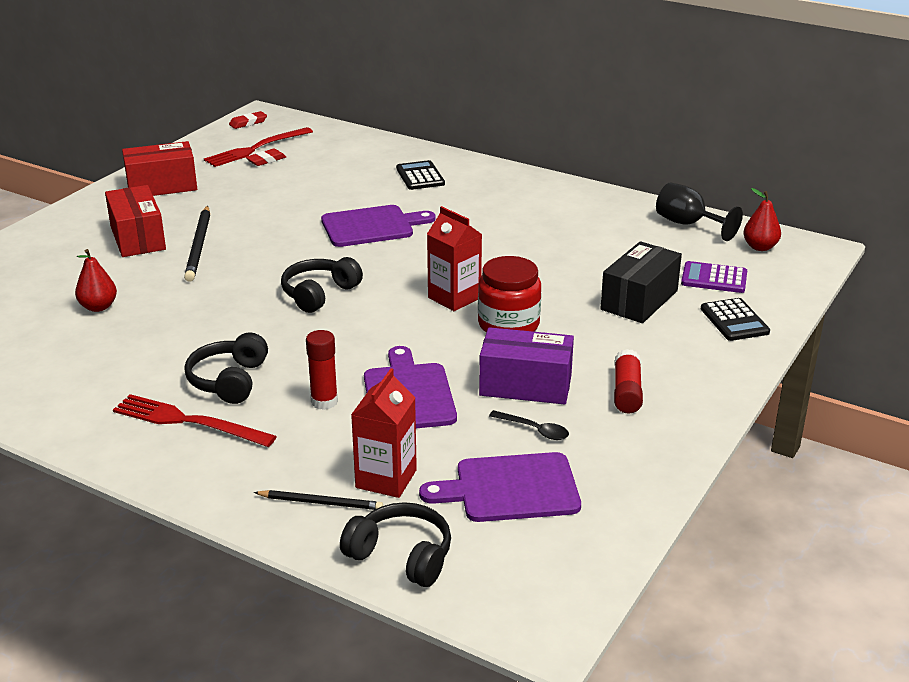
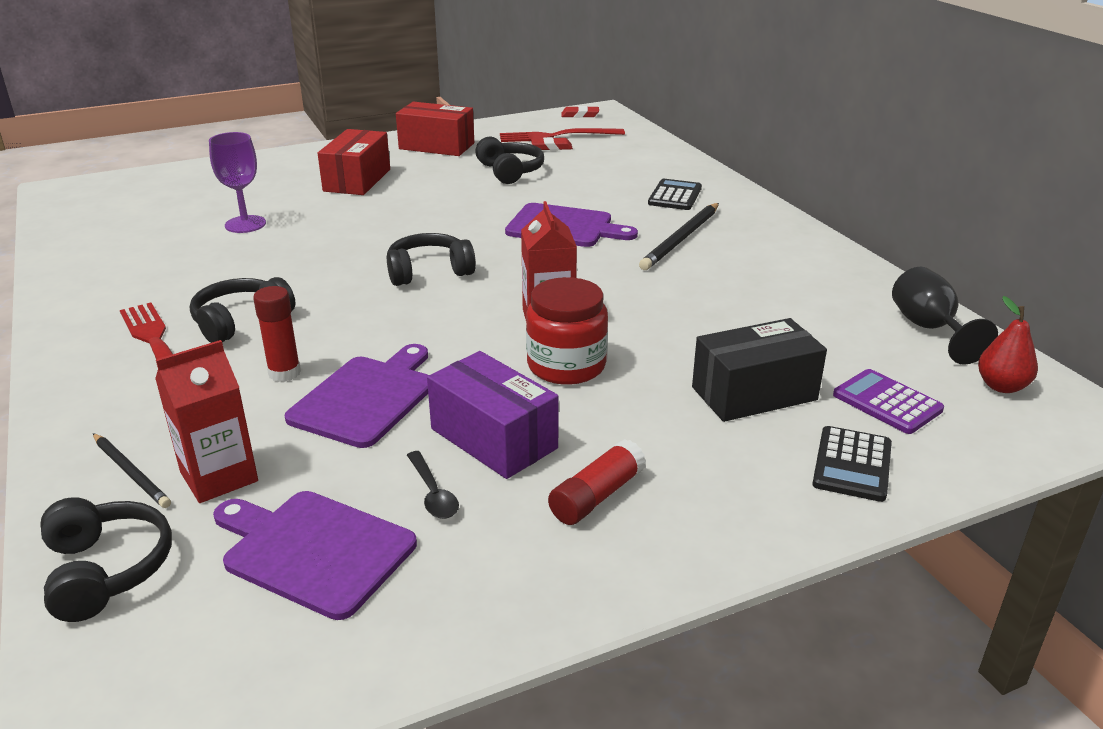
camera: 35 degrees right, 0 degrees up
red pear [75,249,117,312] -> purple goblet [209,132,266,233]
black pencil [184,206,210,282] -> black pencil moved to [639,203,719,270]
none -> black headphones [475,137,544,184]

